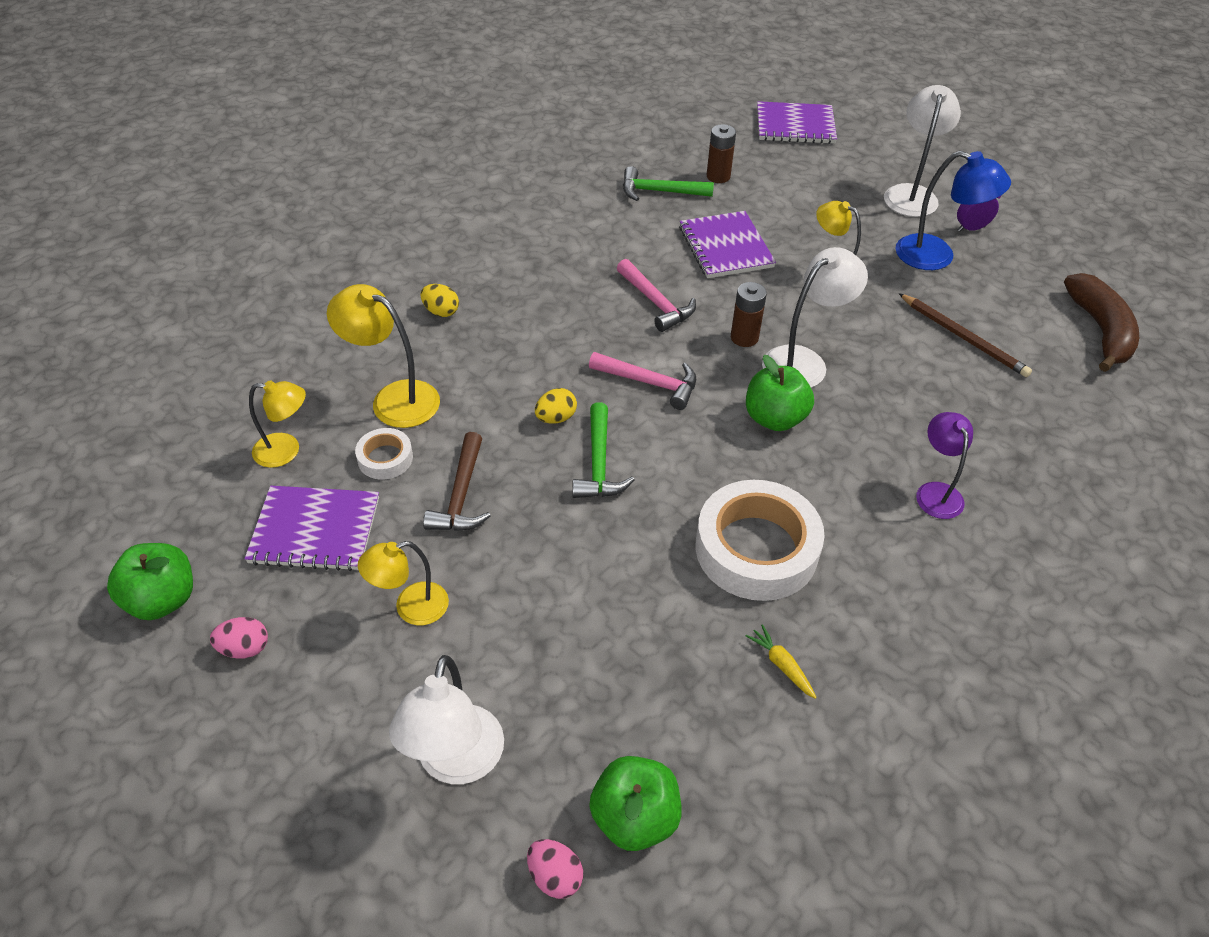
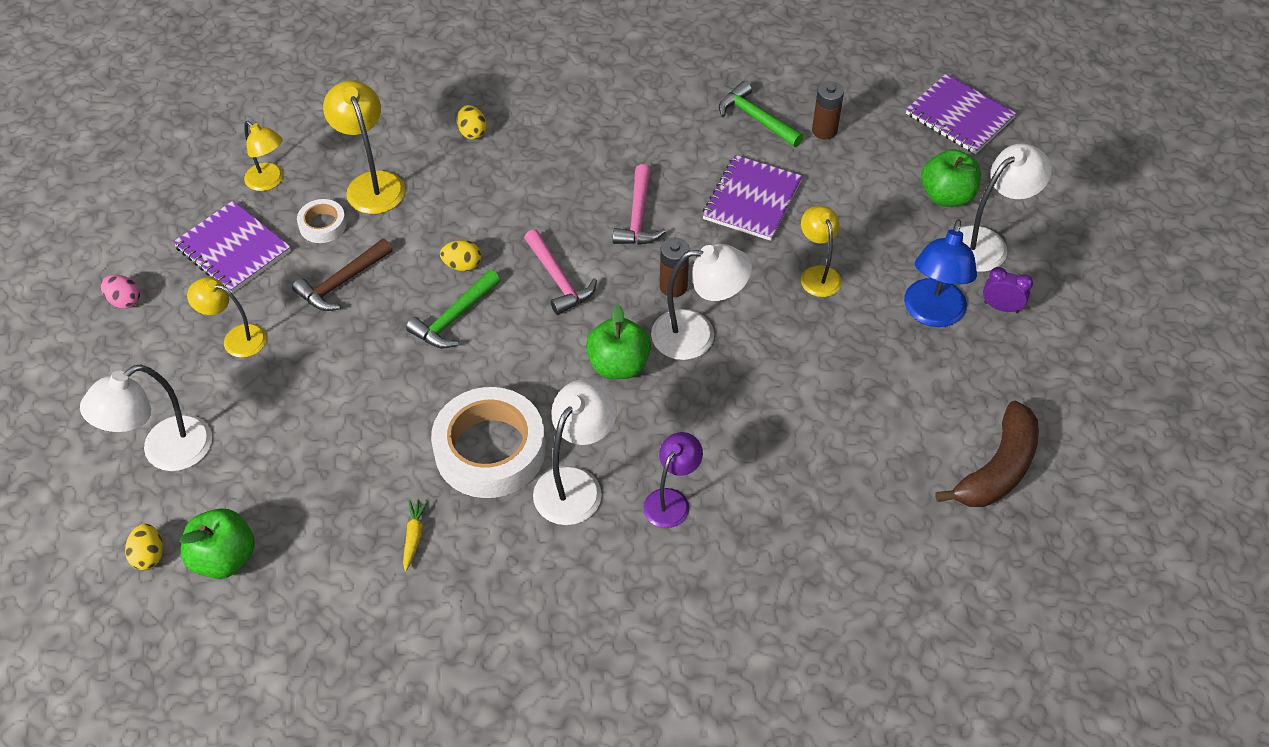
camera: 40 degrees right, 5 degrees up
green apple [107,543,193,620] -> green apple moved to [921,149,981,207]
pink egg [527,839,583,899] -> yellow egg [125,524,163,570]
blue lamp [895,151,1011,270] -> blue lamp turned 45 degrees clockwise [904,219,977,327]
brown pencil [899,293,1032,377] -> none
none -> white lamp [533,379,617,525]

